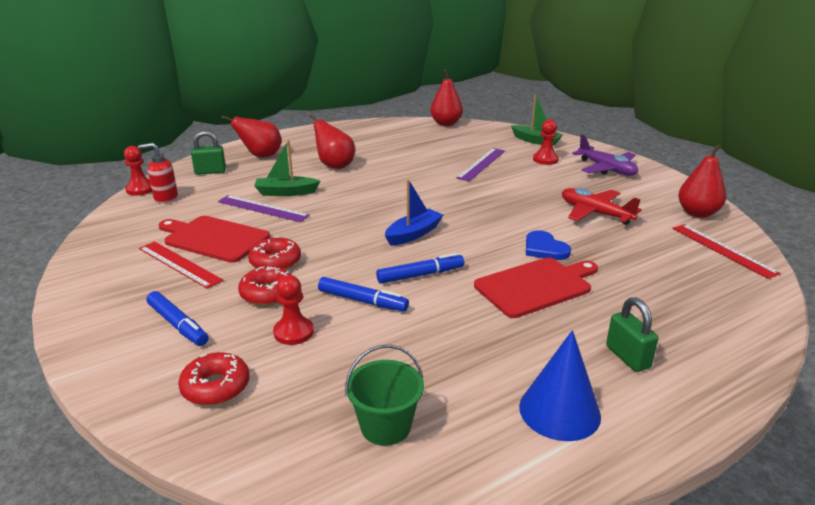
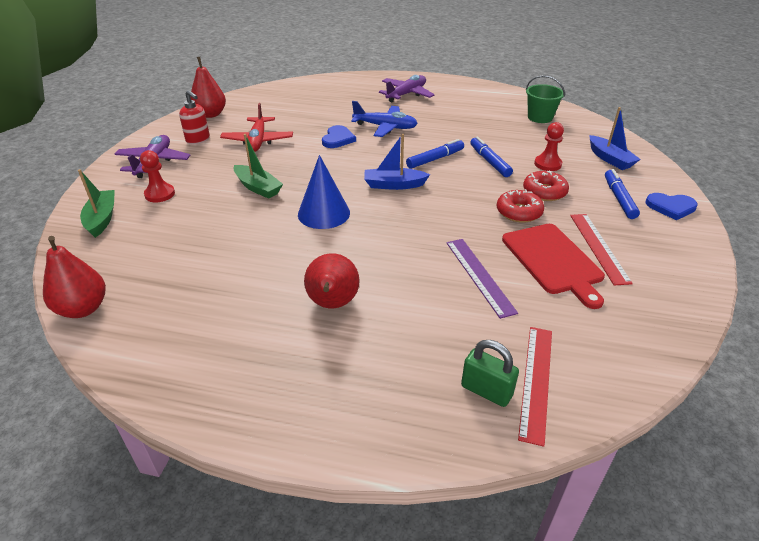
camera: 135 degrees left, 10 degrees up
red pawn [124,146,152,196] -> none
red soap dispenser [138,143,178,204] -> red soap dispenser moved to [179,90,210,144]
red donut [178,352,249,405] -> blue boat [590,107,641,170]
red pear [222,116,282,157] -> none
green boat [254,140,320,196] -> green boat moved to [234,134,283,199]
blue marker [376,253,464,284] -> blue marker turned 120 degrees clockwise [406,139,464,169]
purple ruler [456,148,505,181] -> none
red cutting board [474,257,598,318] -> blue plane [351,101,418,137]
blue cone [519,330,601,441] -> blue cone moved to [298,155,350,229]
green padlock [606,297,658,372] -> purple plane [379,75,435,102]
red ruler [672,224,781,279] -> red ruler moved to [518,327,552,447]
none -> blue heart [646,193,698,220]

